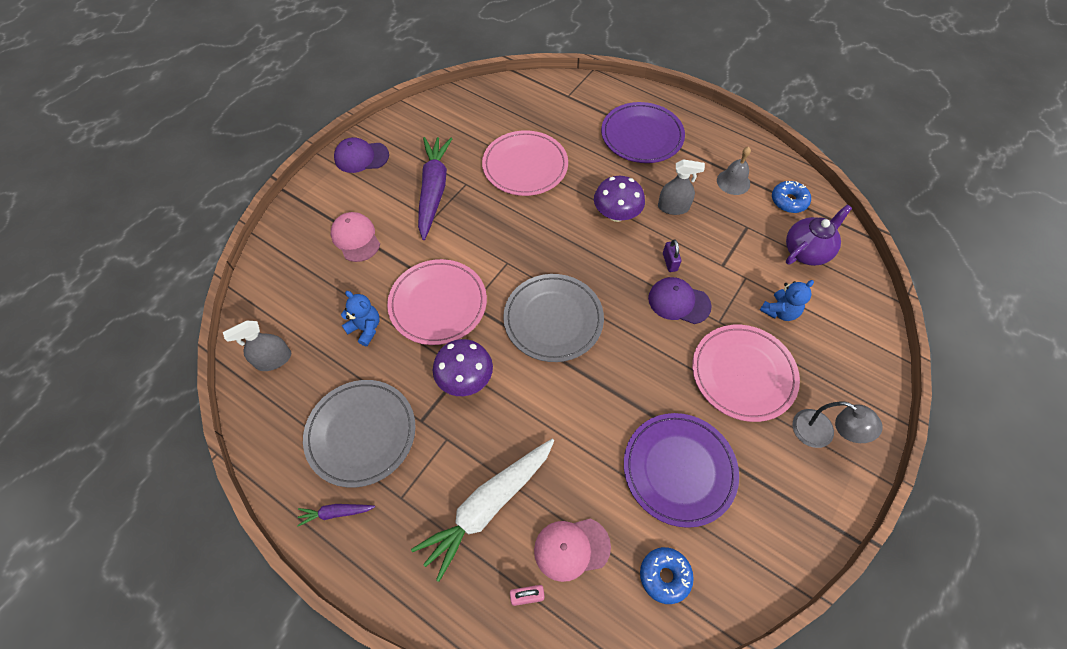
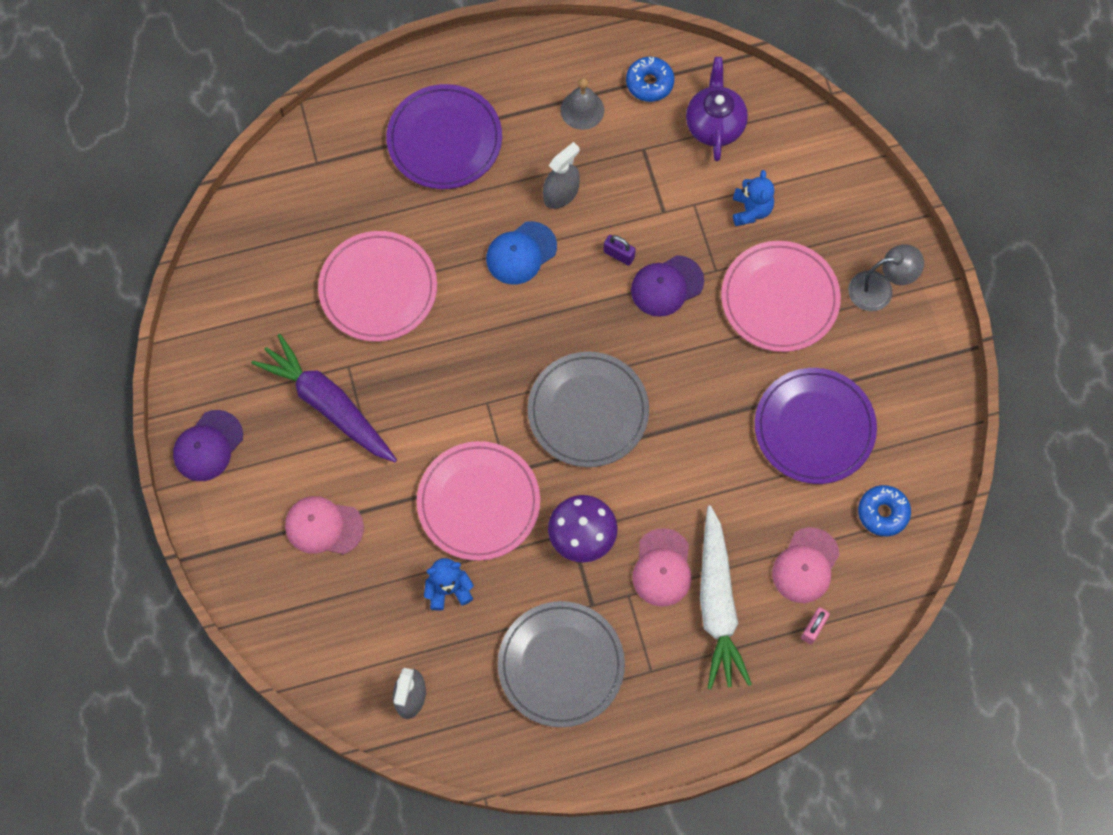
camera: 50 degrees left, 10 degrees up
purple carrot [297,504,375,526] -> none
purple mushroom [594,176,645,222] -> blue cap [486,221,557,285]
none -> pink cap [632,528,691,607]

